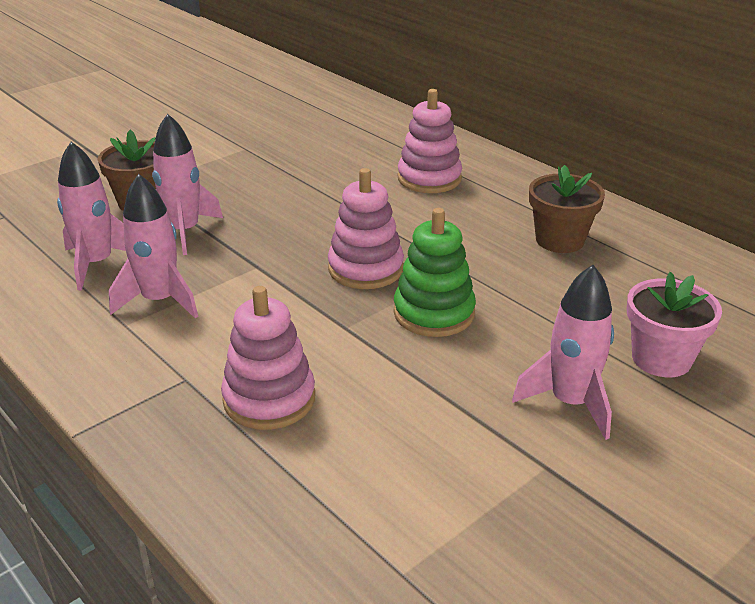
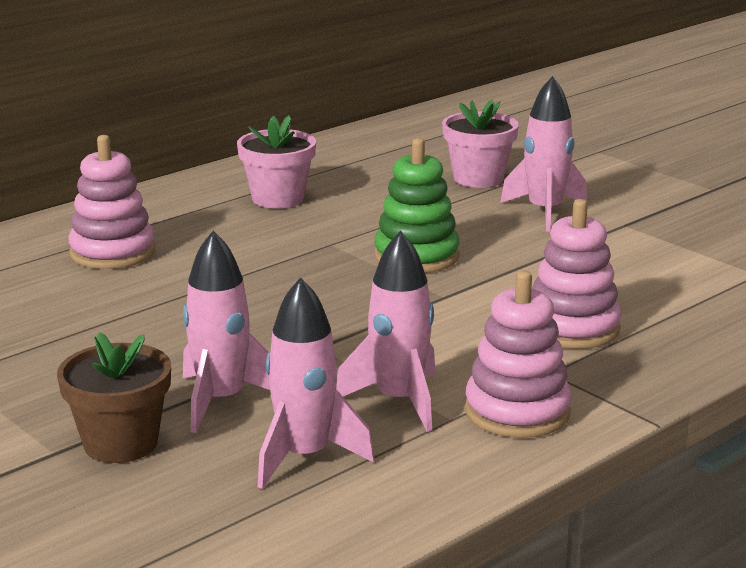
camera: 90 degrees left, 10 degrees down
pink stacking toy [328,168,404,289] -> pink stacking toy moved to [465,271,572,438]
brown flower pot [529,165,605,253] -> pink flower pot [237,115,316,209]

